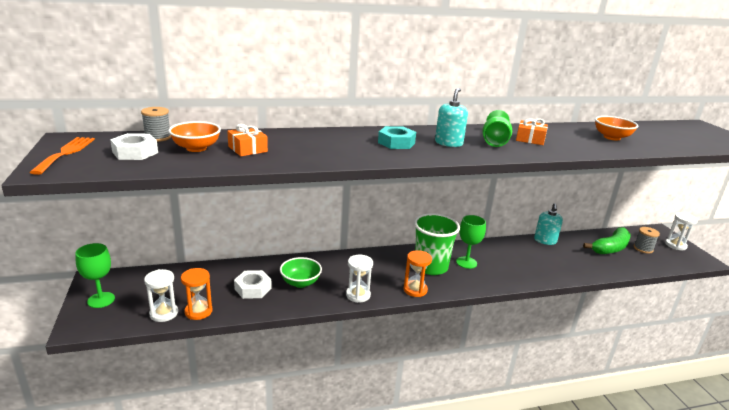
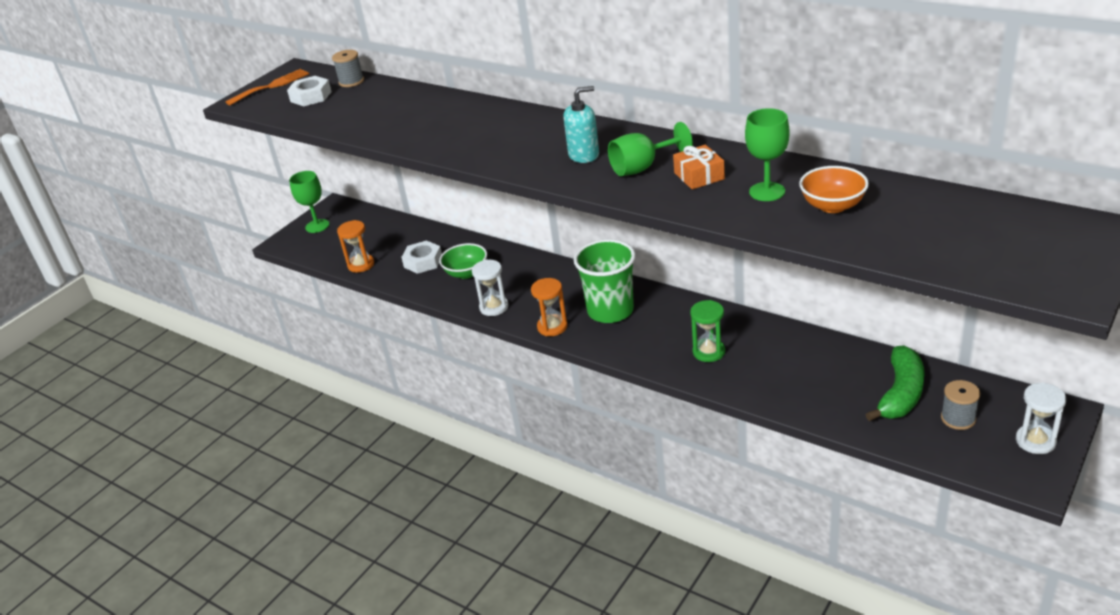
camera: 55 degrees right, 10 degrees up
white hourglass [144,269,178,322] -> none
orange bowl [168,121,221,152] -> none
orange gift [227,124,268,156] -> none
turquoise nut [378,126,416,149] -> none
green goblet [456,215,486,269] -> green goblet moved to [745,108,790,201]
turquoise soap dispenser [534,203,563,245] -> none
green banana [583,227,631,254] -> green banana turned 75 degrees counterclockwise [865,345,925,421]
none -> green hourglass [690,300,725,362]

